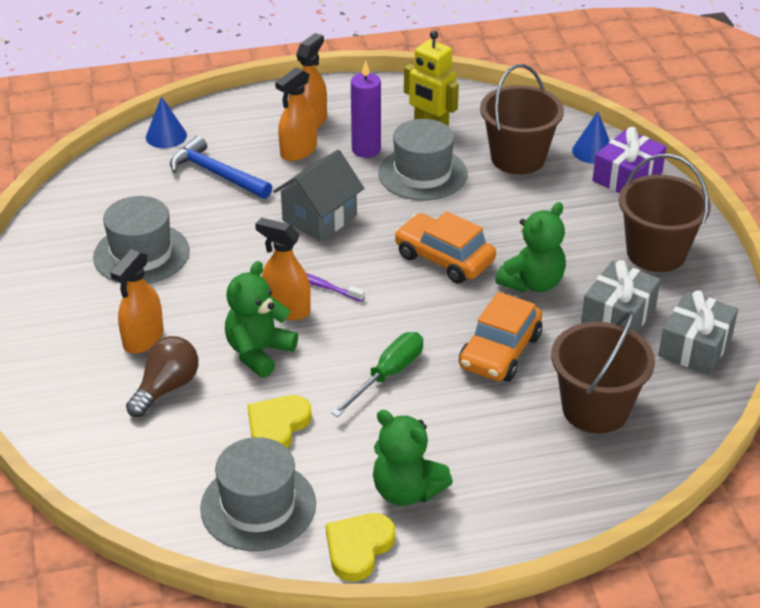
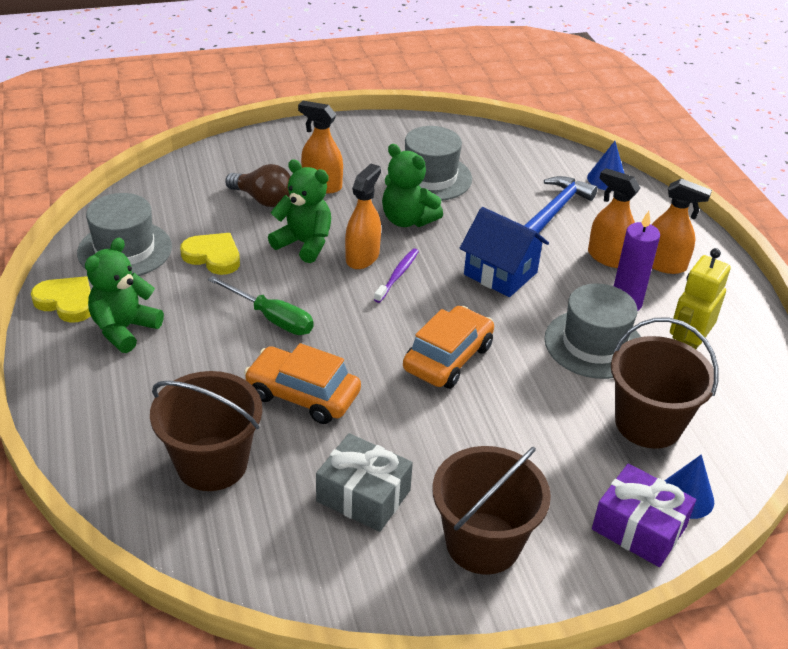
camera: 85 degrees right, 0 degrees up
grey house [273,150,364,241] -> blue house [460,207,549,297]
green teddy bear [495,202,566,293] -> green teddy bear moved to [382,144,443,227]
grey gift [658,290,738,375] -> none

